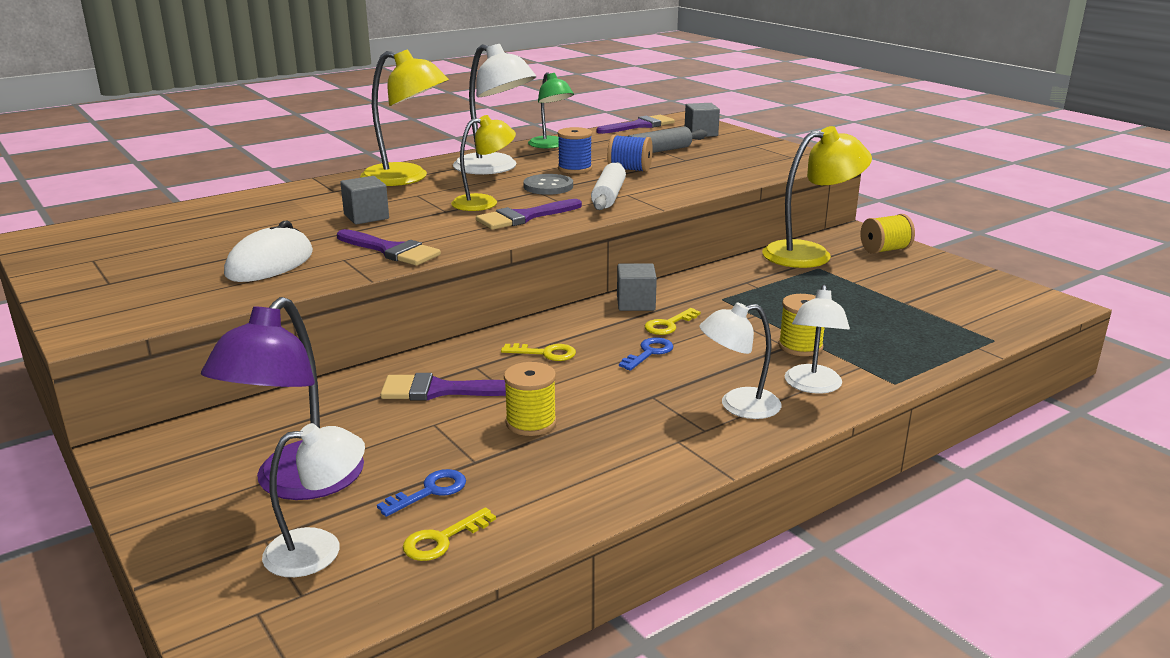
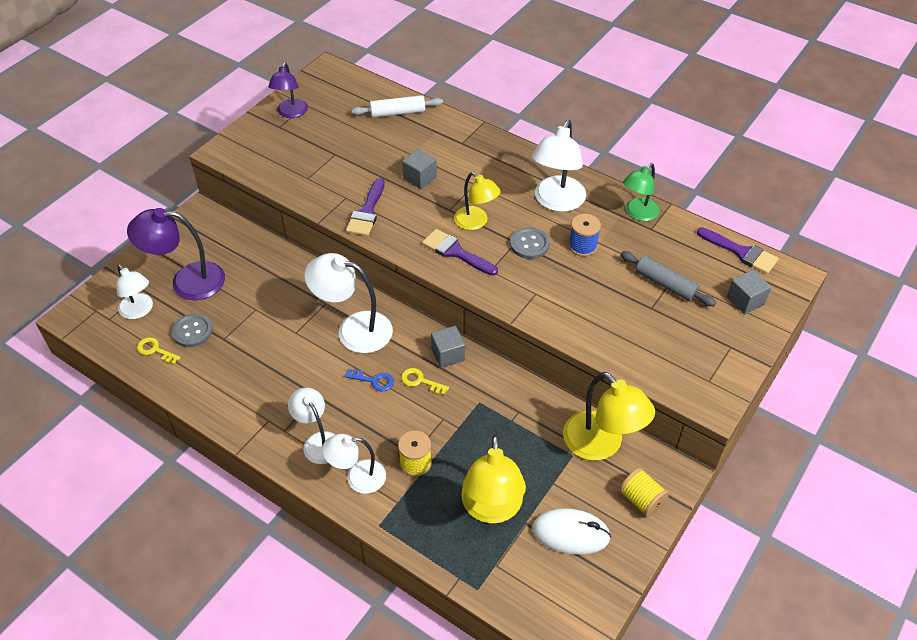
camera: 70 degrees right, 25 degrees up
white mouse [224,220,313,282] -> white mouse moved to [532,508,611,555]
yellow lamp [360,49,449,186] -> yellow lamp moved to [461,435,526,524]
blue key [377,469,466,517] -> grey button [172,313,213,347]
purple brush [380,373,506,401] -> none
yellow key [501,343,576,361] -> white lamp [304,253,393,353]
yellow spool [504,362,557,436] -> none
white rolling pin [591,162,626,210] -> white rolling pin moved to [351,95,443,118]
blue spool [607,134,653,172] -> none
none -> purple lamp [268,62,308,118]

